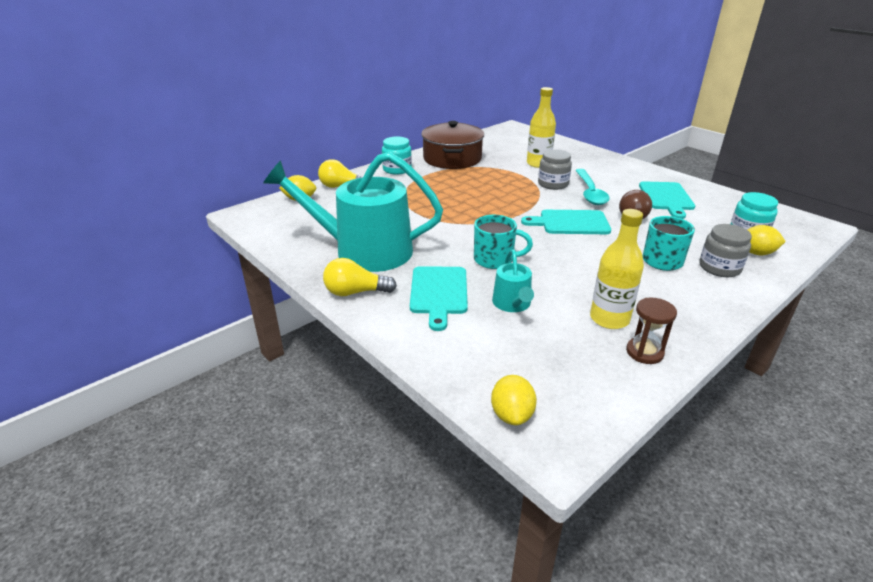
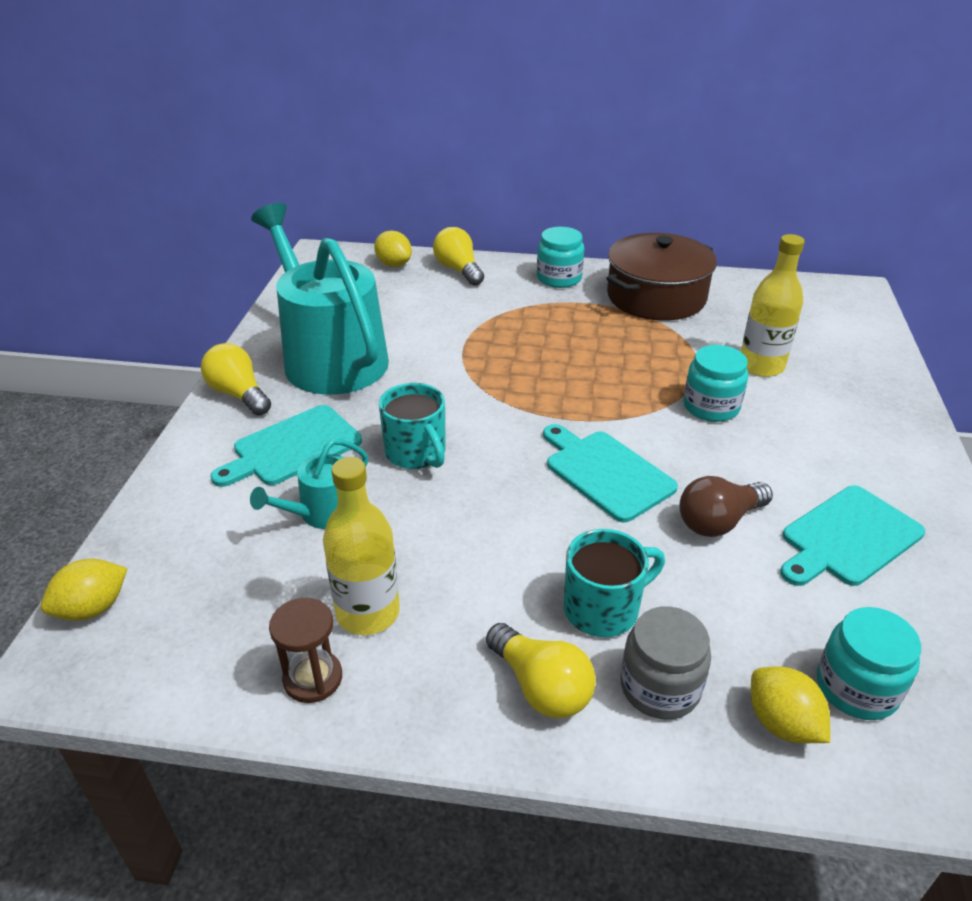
camera: 50 degrees right, 5 degrees up
grey jar [538,149,572,190] -> turquoise jar [683,345,748,422]
turquoise spoon [575,169,610,205] -> none
none -> yellow light bulb [486,623,596,719]

